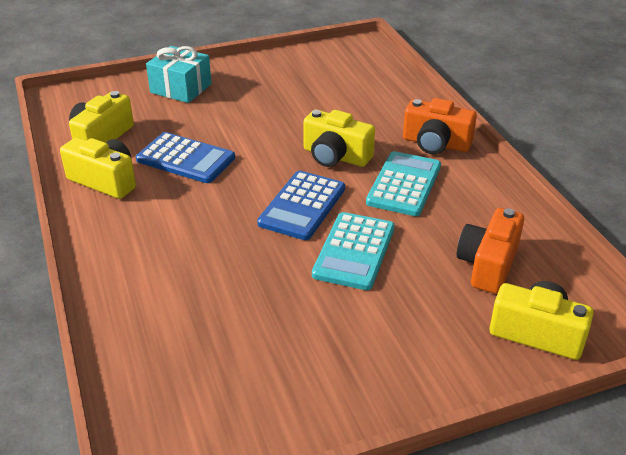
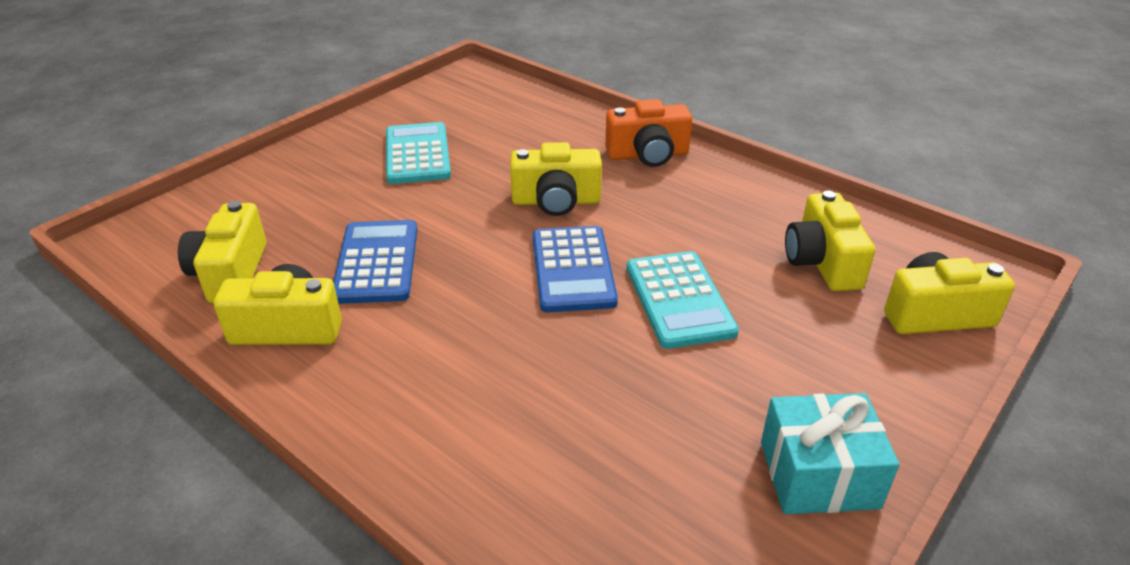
camera: 30 degrees left, 0 degrees up
blue calculator [136,132,235,183] -> blue calculator turned 90 degrees counterclockwise [333,220,417,304]
turquoise gift [146,46,212,103] -> turquoise gift moved to [761,393,900,514]
turquoise calculator [366,151,441,216] -> turquoise calculator moved to [386,122,451,184]
orange camera [457,208,524,294] -> yellow camera [785,191,875,291]

